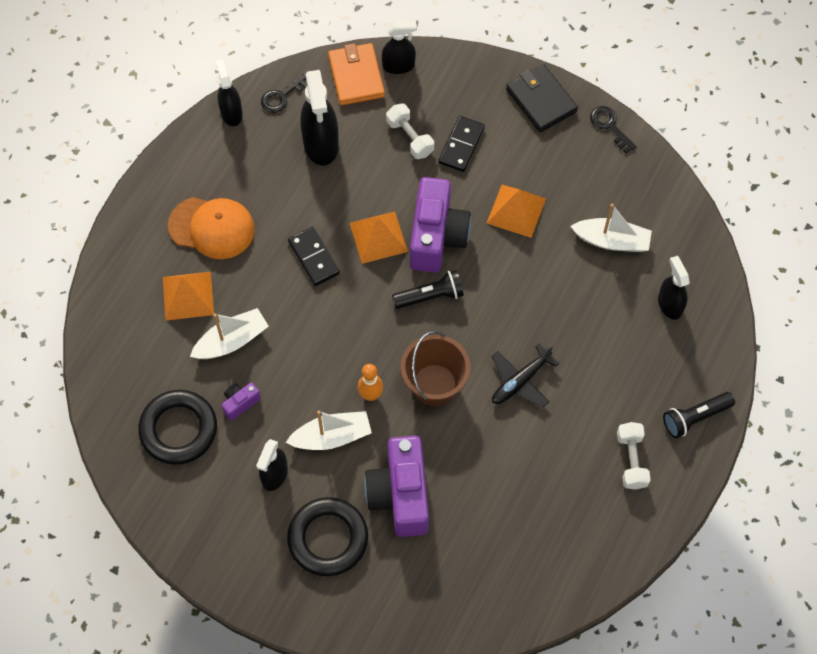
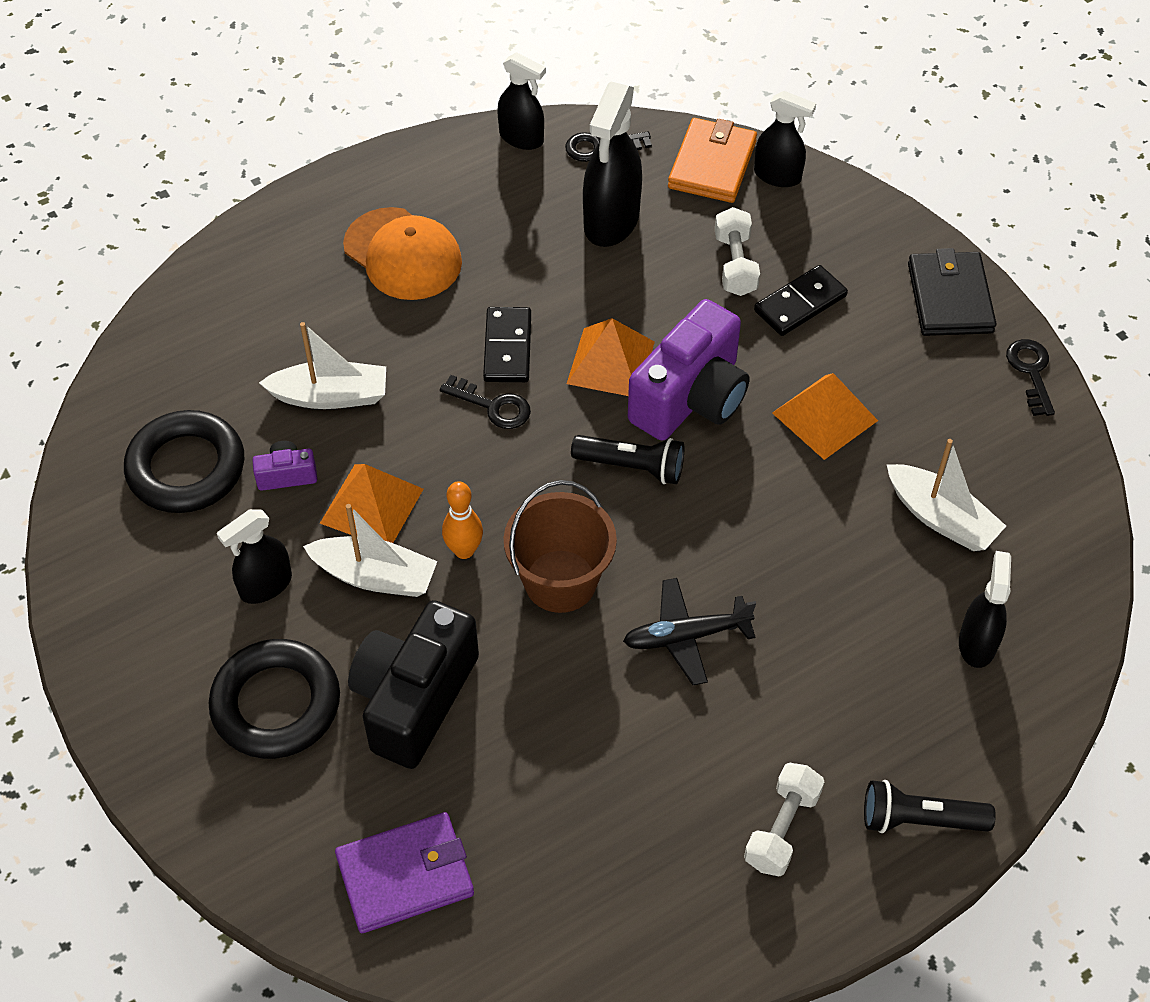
camera: 30 degrees right, 10 degrees down
orange pyramid [163,272,214,321] -> orange pyramid moved to [320,464,423,543]
black spray bottle [216,60,243,126] -> black spray bottle turned 105 degrees clockwise [497,52,546,150]
purple camera [364,436,429,537] -> black camera [348,600,479,769]
none -> purple wallet [335,812,474,933]
none -> black key [440,375,531,429]

